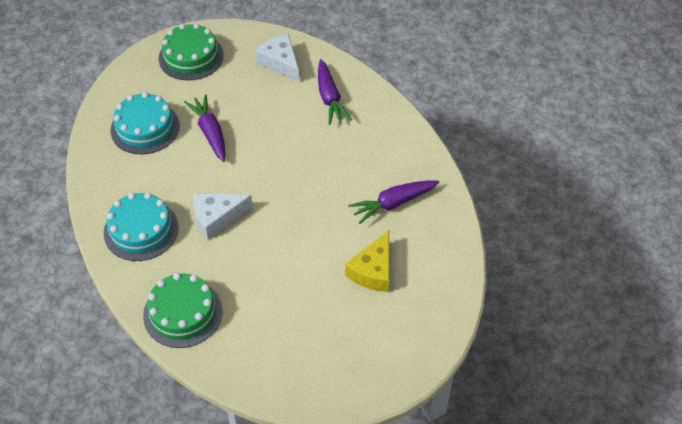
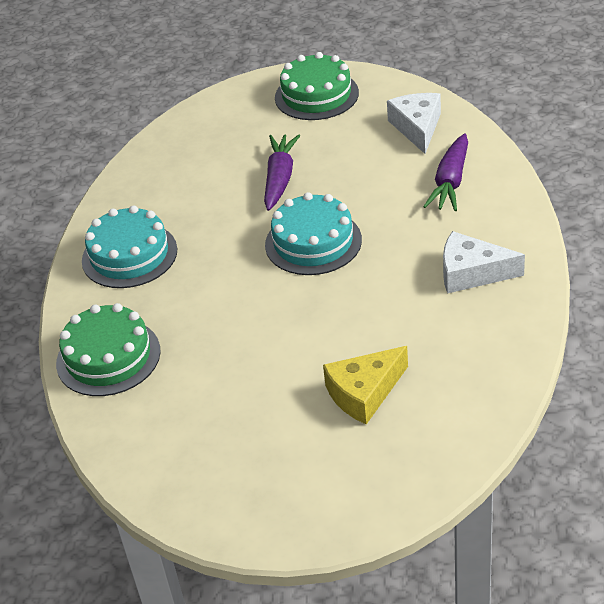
camera: 35 degrees right, 10 degrees down
turquoise cake [111,92,180,154] -> turquoise cake moved to [265,192,362,275]
white cheese [193,193,253,239] -> white cheese moved to [443,231,525,294]
purple carrot [348,180,439,224] -> none

